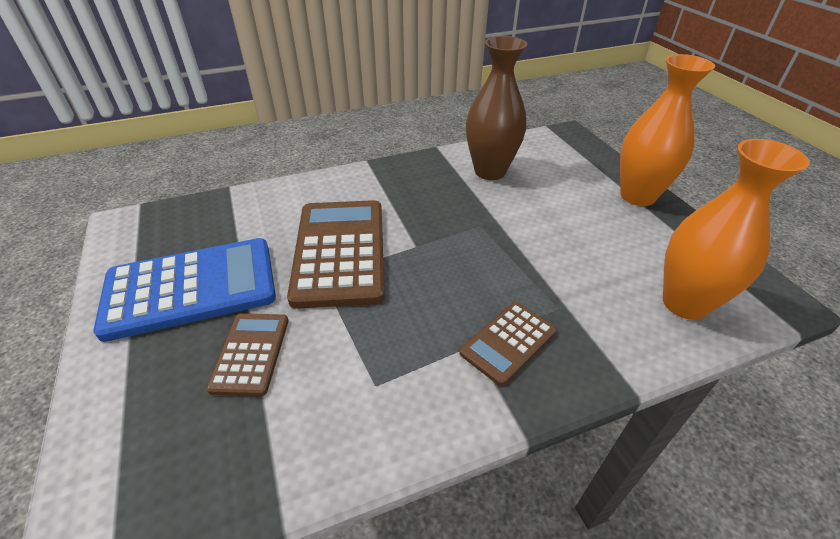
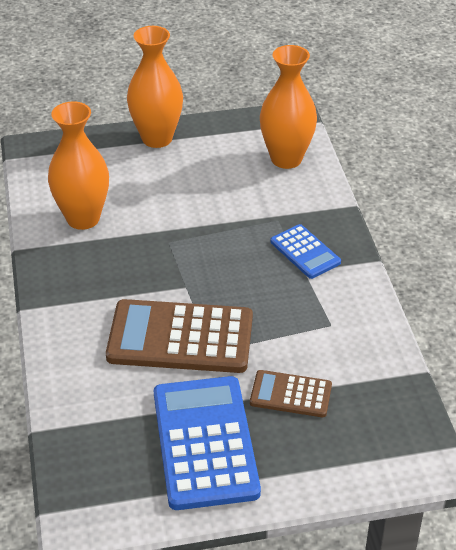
camera: 80 degrees left, 0 degrees up
brown calculator [460,302,557,386] -> blue calculator [270,224,341,279]
brown vase [466,36,527,180] -> orange vase [48,101,109,230]

